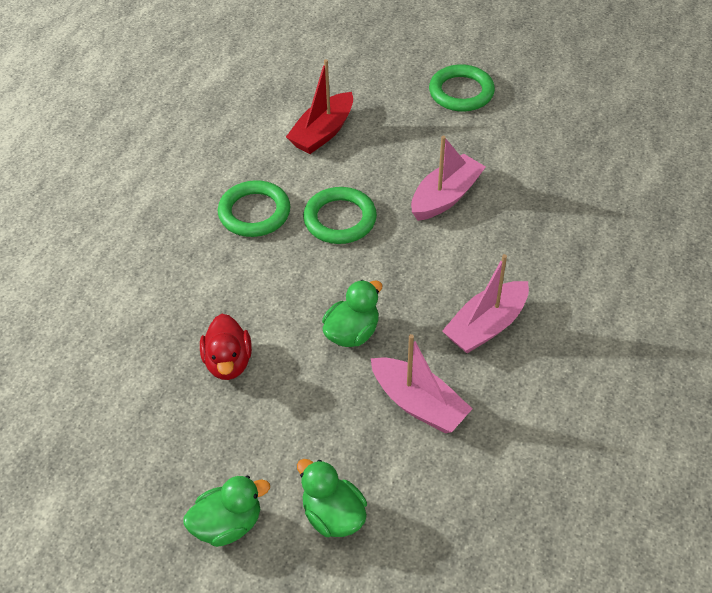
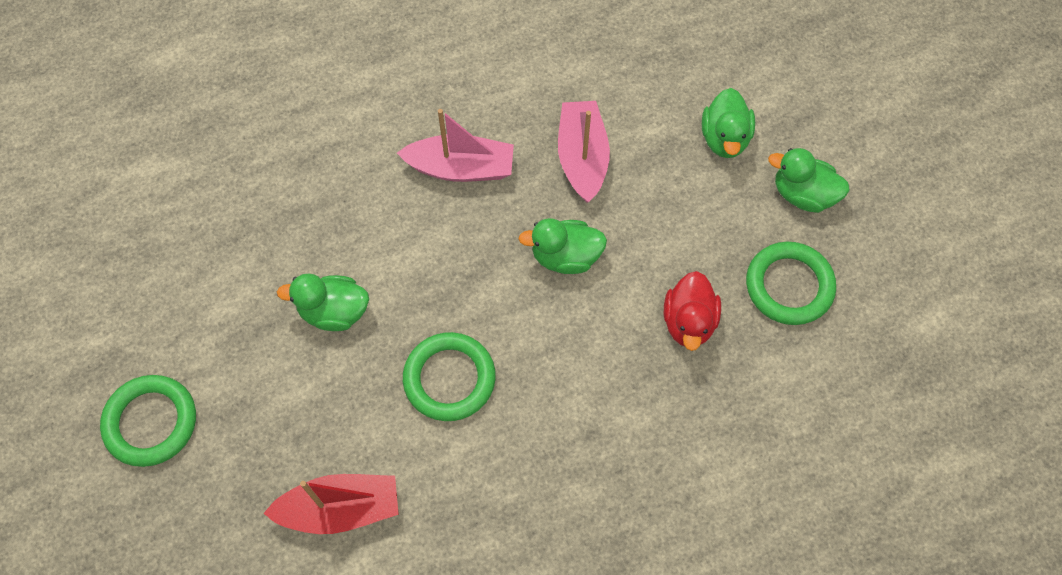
camera: 135 degrees left, 15 degrees up
red duck [200,314,252,380] -> red duck turned 150 degrees clockwise [664,271,721,351]
green ring [218,180,291,237] -> green ring moved to [746,242,836,325]
pink boat [411,136,486,221] -> green duck [277,274,369,331]

